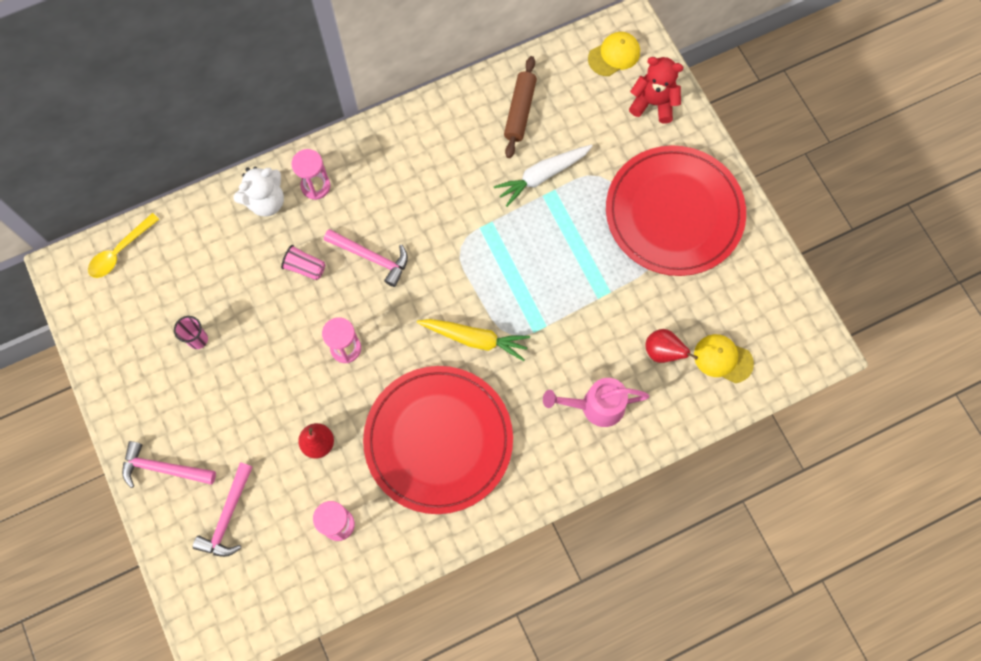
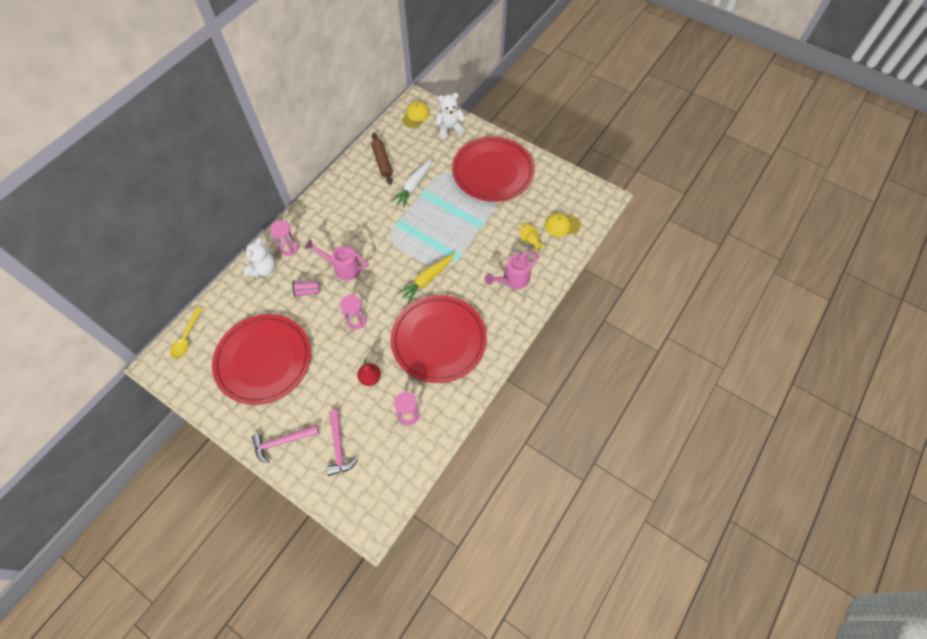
camera: 30 degrees left, 10 degrees down
pink cup [174,316,208,349] -> red plate [212,314,311,405]
pink hammer [324,229,408,287] -> pink watering can [305,239,369,281]
yellow carrot [417,319,530,361] -> yellow carrot turned 150 degrees clockwise [397,253,454,303]
red teddy bear [629,57,684,124] -> white teddy bear [436,93,465,138]
red pear [645,329,698,363] -> yellow fish [520,223,547,252]

